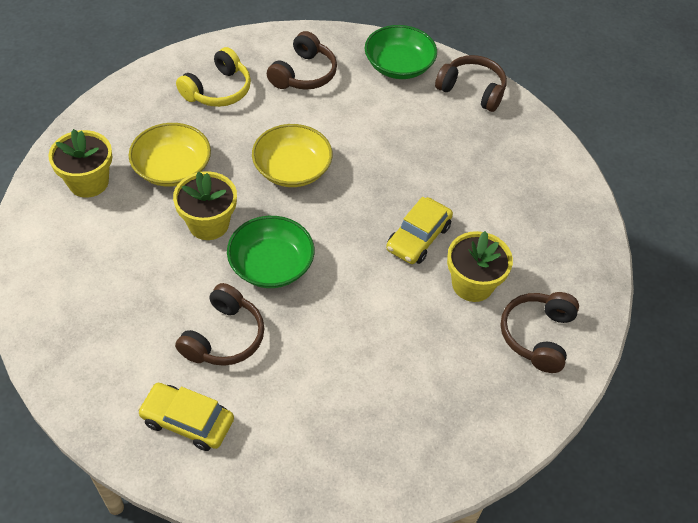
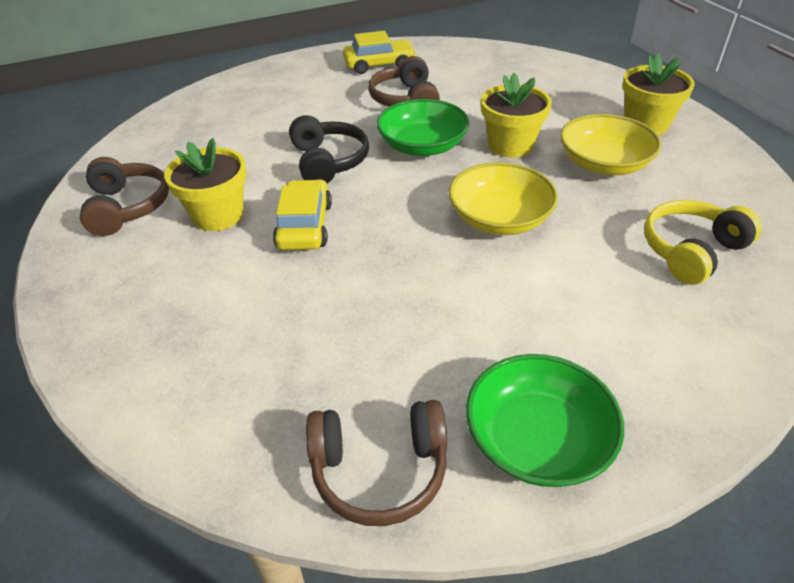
camera: 150 degrees right, 10 degrees down
yellow headphones [176,47,251,107] -> yellow headphones turned 45 degrees clockwise [644,200,762,285]
brown headphones [267,31,337,90] -> none
none -> black headphones [289,115,369,183]

